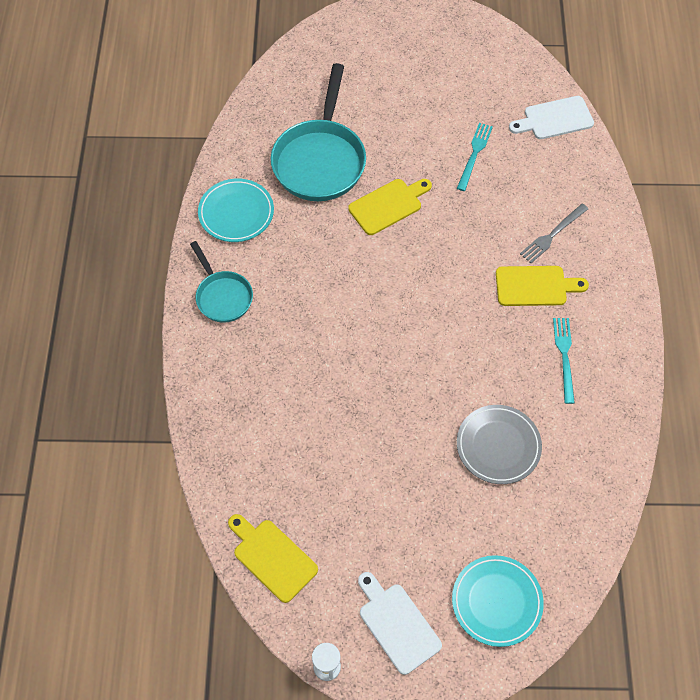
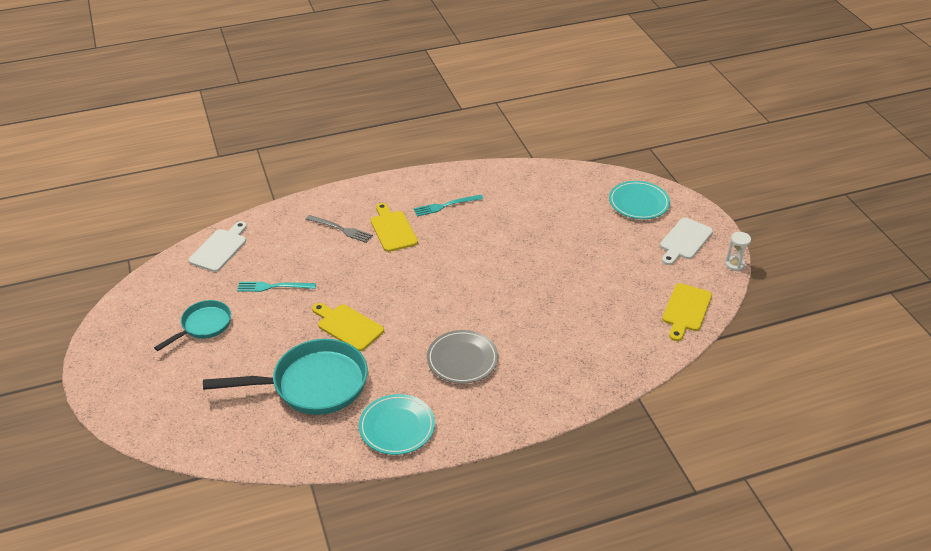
camera: 110 degrees left, 20 degrees down
turquoise pan [190,241,253,323] -> turquoise pan moved to [154,300,231,351]
grey plate [457,405,542,484] -> grey plate moved to [427,330,498,384]
white cutting board [509,96,594,139] -> white cutting board turned 120 degrees counterclockwise [189,221,247,272]

